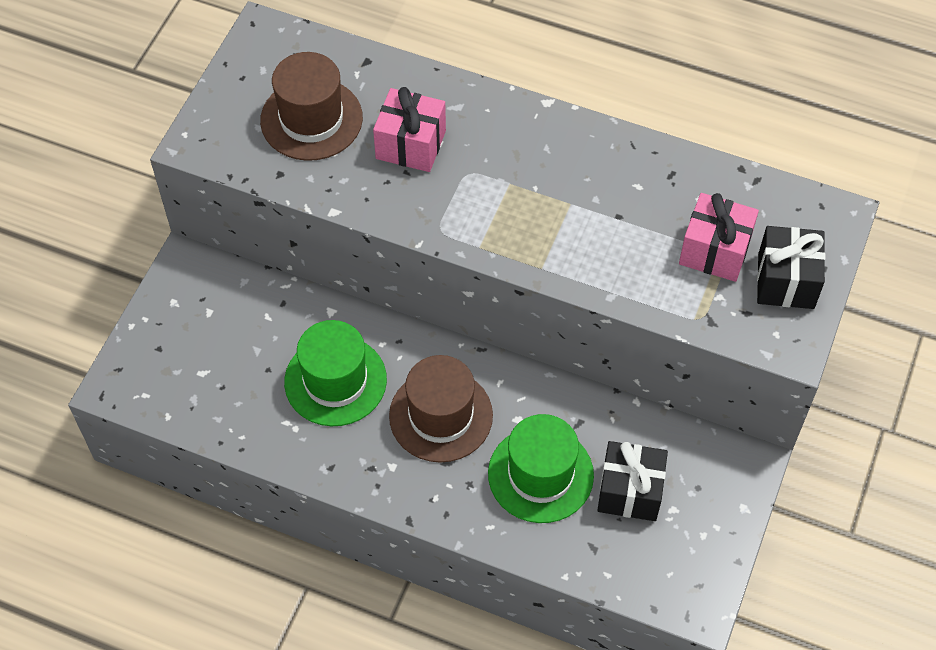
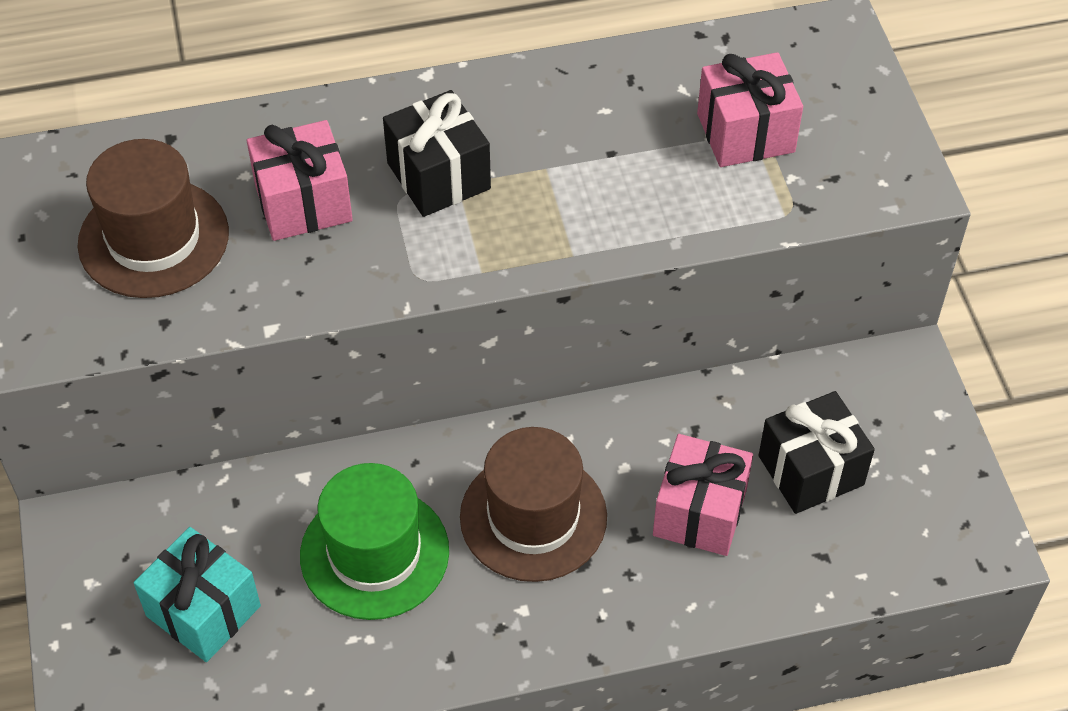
camera: 35 degrees left, 5 degrees down
green hat [488,414,594,523] -> pink gift [653,434,753,556]
black gift [757,226,825,309] -> black gift moved to [383,90,491,217]
none -> turquoise gift [134,527,261,662]

